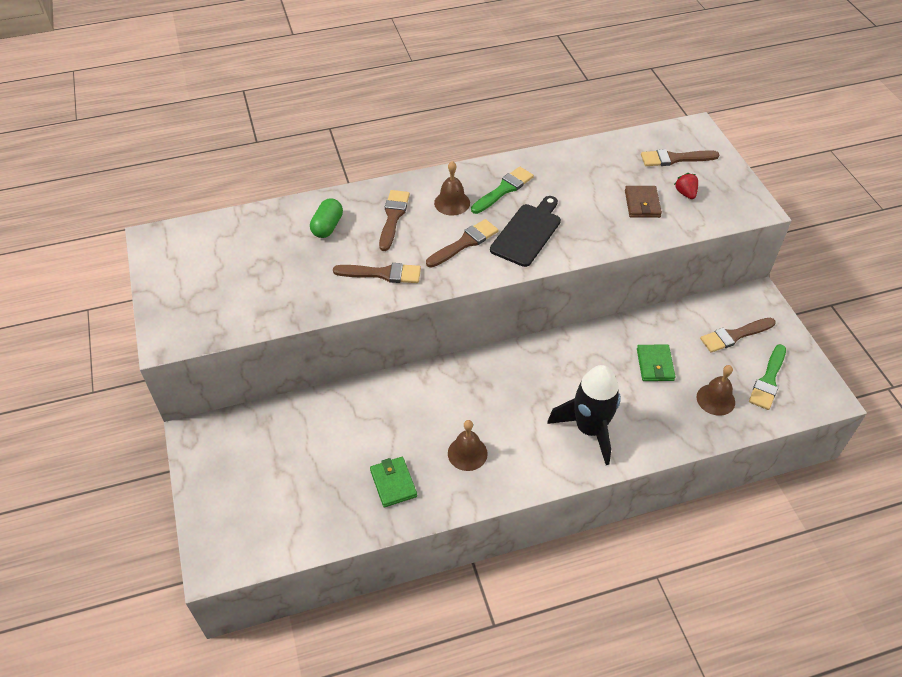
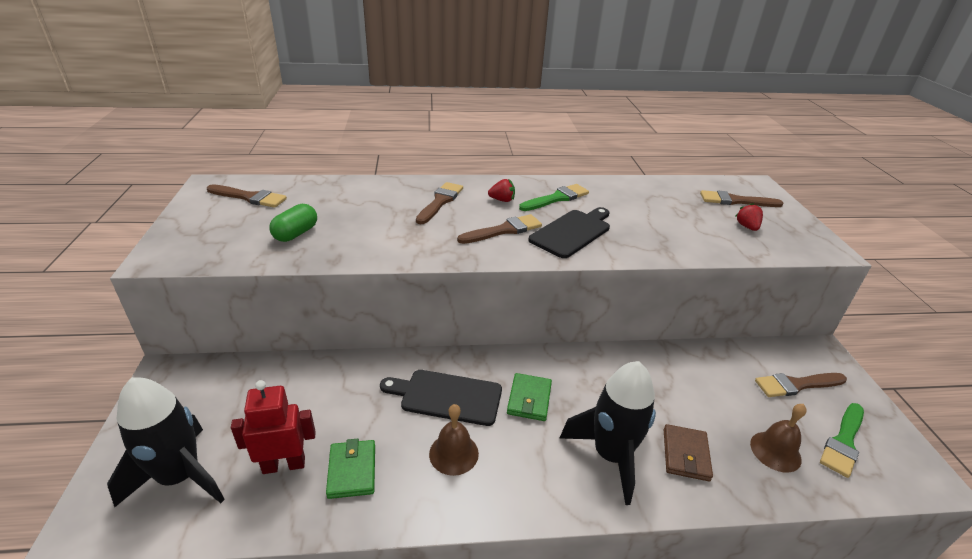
camera: 10 degrees right, 15 degrees down
green capsule [310,198,343,238] -> green capsule moved to [269,204,317,242]
brown brush [333,263,421,283] -> brown brush moved to [207,184,287,208]
brown bell [434,161,470,216] -> red strawberry [488,179,515,202]
brown wallet [625,186,662,218] -> brown wallet moved to [664,424,713,481]
green wallet [637,345,676,381] -> green wallet moved to [507,373,552,421]
none -> black rocket [107,377,225,507]
none -> red robot [231,380,316,474]
none -> black cutting board [380,370,502,426]

